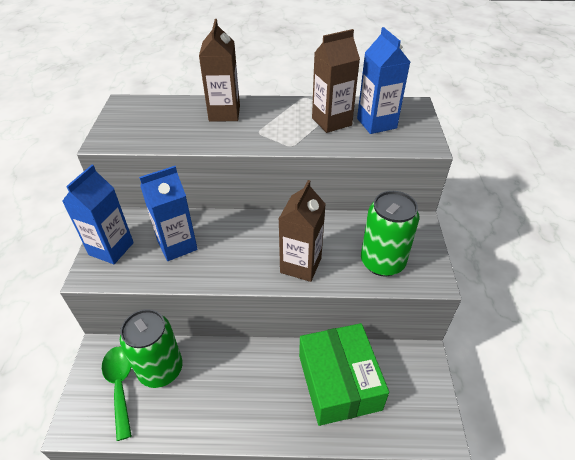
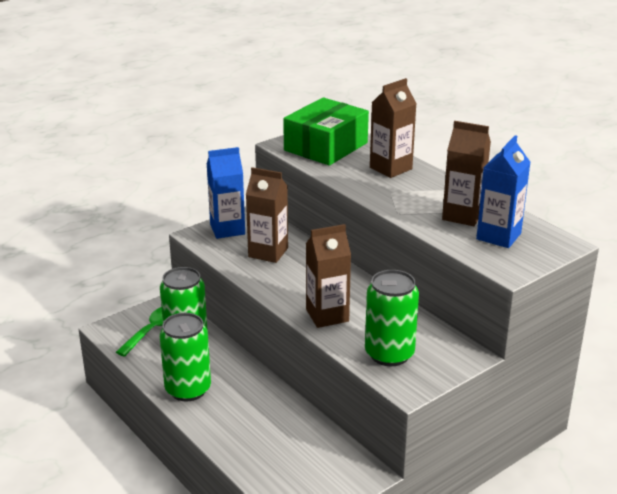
camera: 50 degrees right, 15 degrees down
blue carton [139,166,197,261] -> brown carton [246,167,288,263]
green box [299,323,389,426] -> green box moved to [283,97,369,166]
none -> green can [160,313,211,402]

